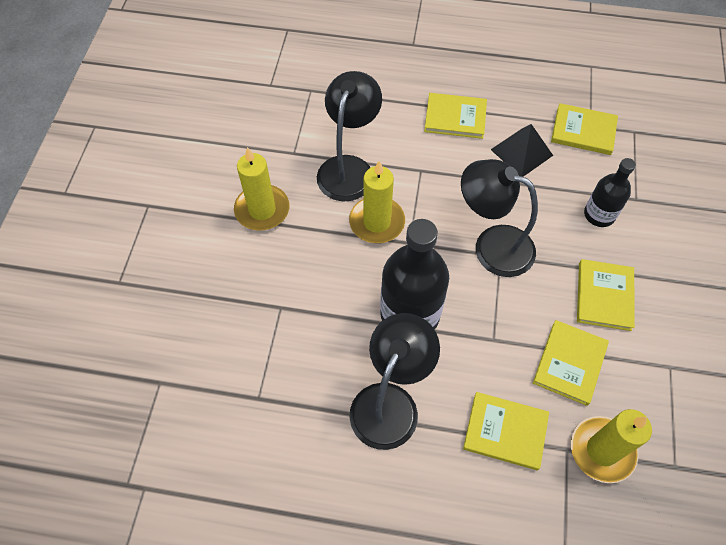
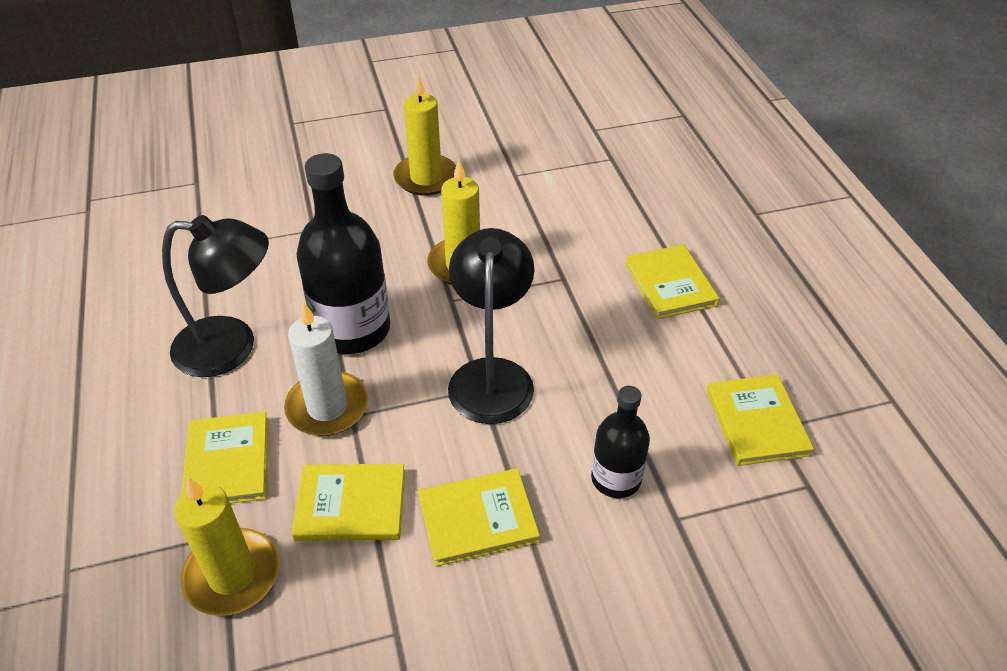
camera: 65 degrees right, 15 degrees down
black lamp [317,71,382,201] -> none
black pyramid [491,124,553,177] -> none
none -> white candle [284,302,368,436]

